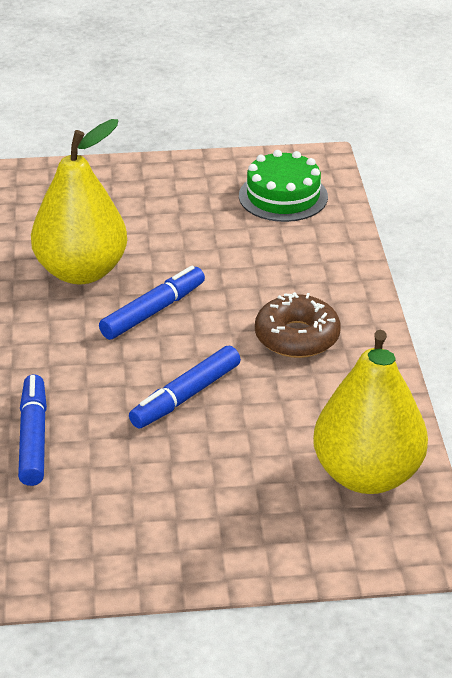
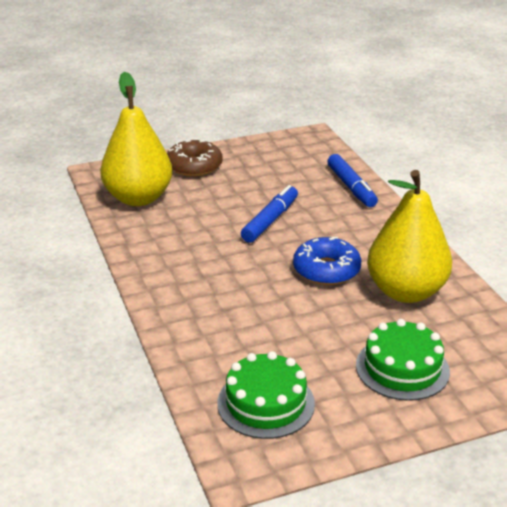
camera: 165 degrees right, 5 degrees down
blue marker [99,266,205,340] -> blue donut [293,237,361,285]
brown donut [255,292,341,358] -> brown donut moved to [167,140,223,177]
none -> green cake [356,319,450,401]

